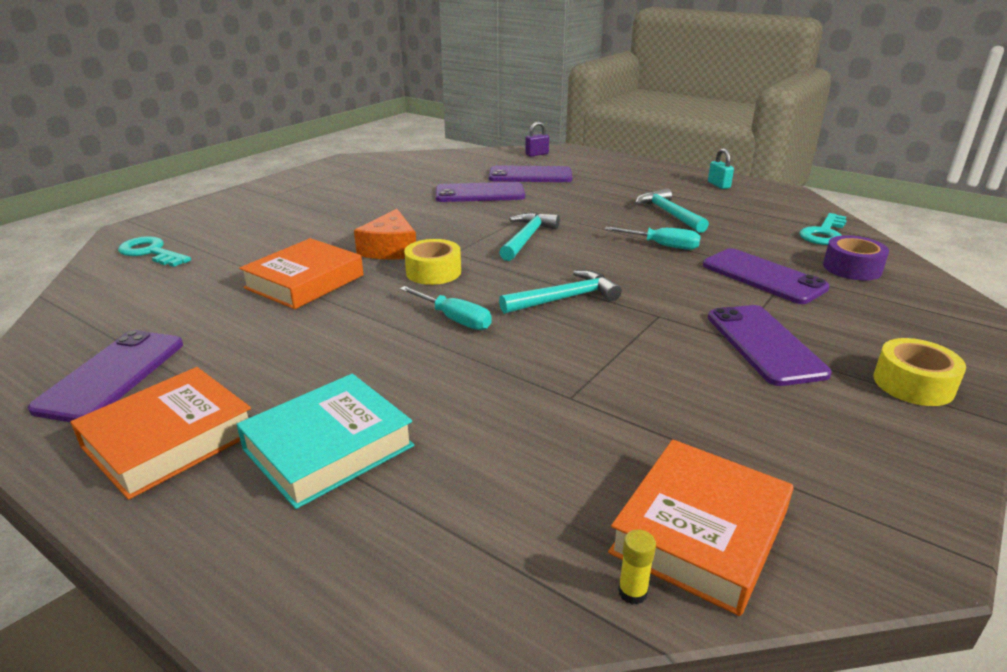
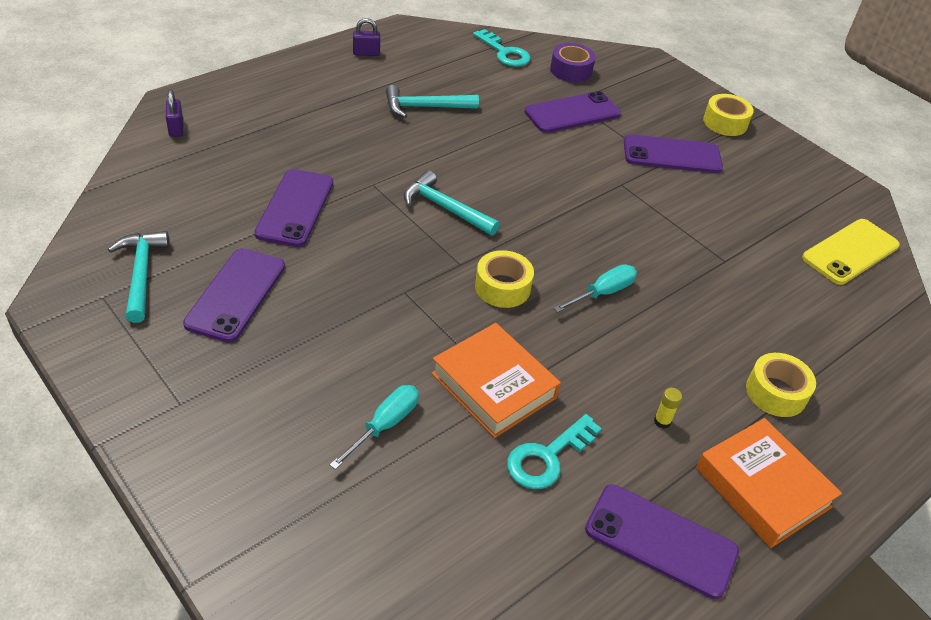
camera: 80 degrees left, 15 degrees up
turquoise key [118,236,191,267] -> turquoise key moved to [507,414,602,489]
turquoise book [236,374,414,509] -> yellow tape [746,353,816,417]
orange cheese [354,209,416,259] -> none
purple phone [489,165,572,182] -> purple phone moved to [183,248,285,343]
turquoise hammer [499,270,622,314] -> turquoise hammer moved to [108,231,169,323]
turquoise screwdriver [605,227,701,250] -> turquoise screwdriver moved to [330,385,419,470]
orange book [608,439,793,616] -> yellow phone [802,219,900,285]
yellow glue stick [618,529,656,605] -> yellow glue stick moved to [654,388,682,429]
turquoise padlock [708,148,734,189] -> purple padlock [353,18,380,56]

